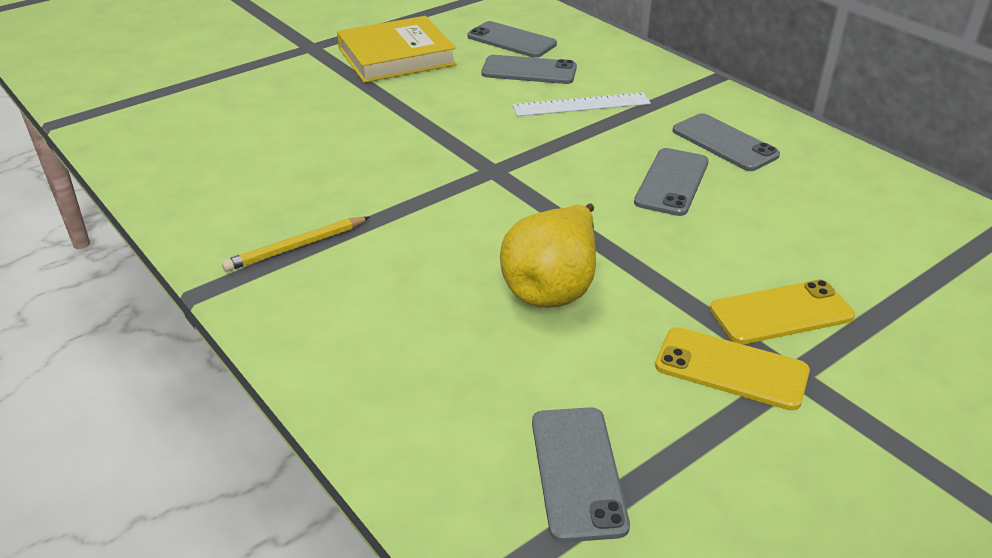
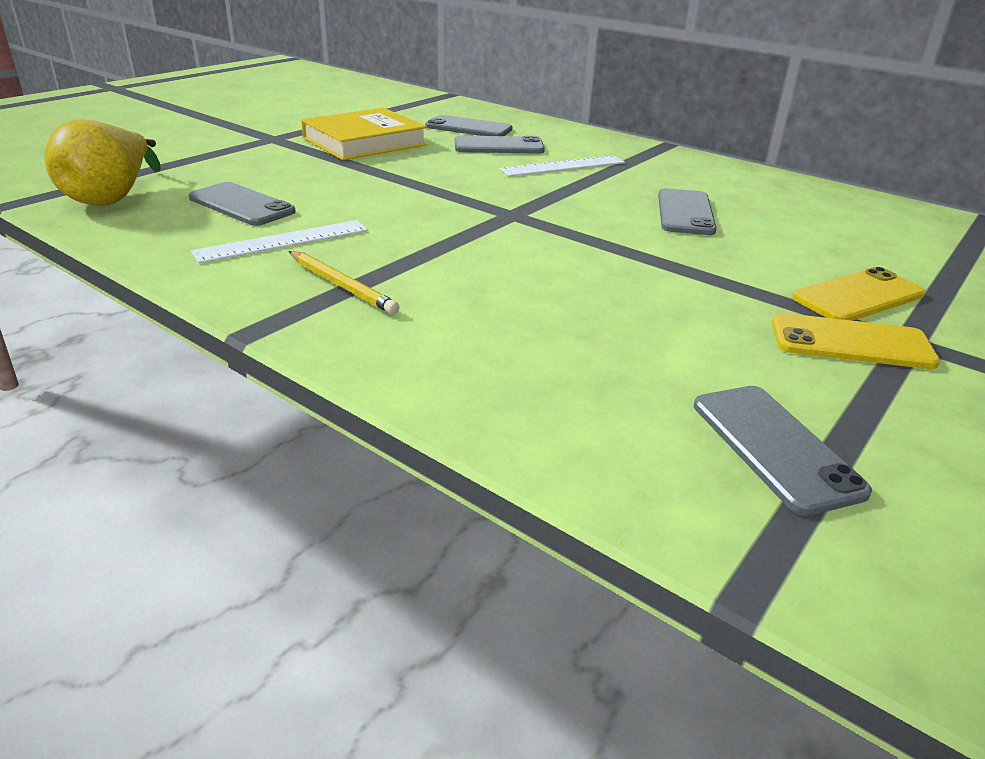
camera: 15 degrees left, 5 degrees down
yellow pencil [222,217,370,272] -> yellow pencil turned 90 degrees counterclockwise [289,251,399,314]
yellow pear [500,204,596,308] -> yellow pear moved to [45,119,161,206]
grey phone [673,113,780,171] -> grey phone moved to [189,182,296,226]
none -> white ruler [191,220,368,263]

